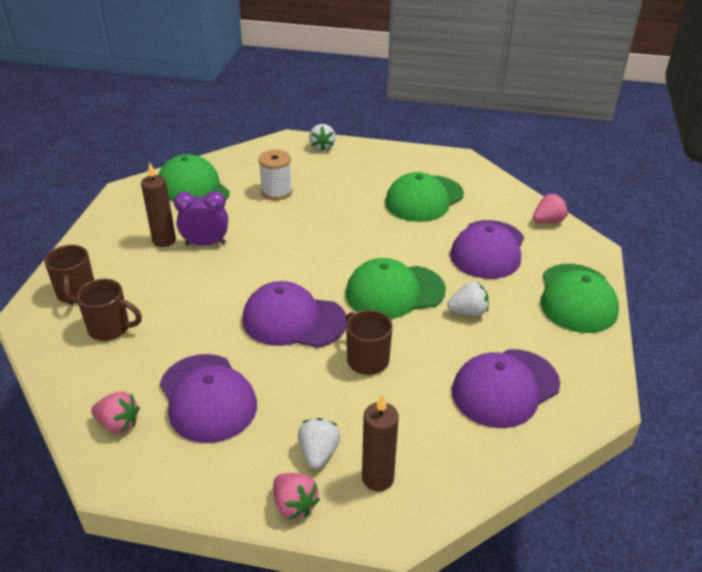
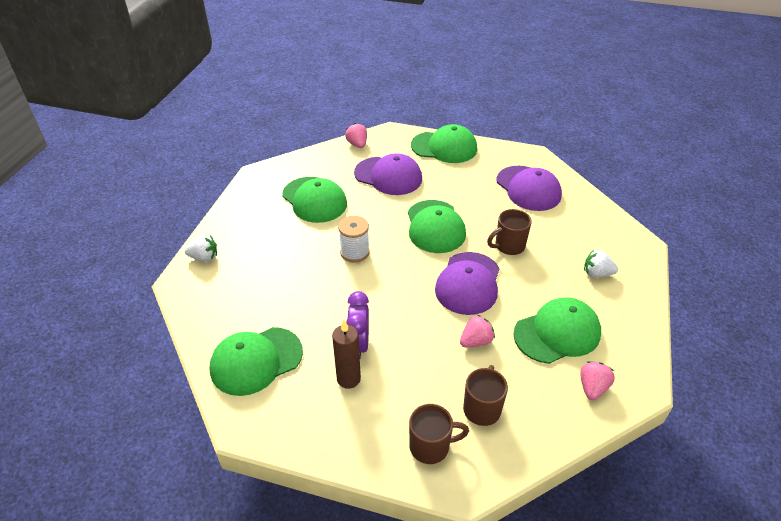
camera: 85 degrees left, 5 degrees up
purple cap [160,354,257,443] -> green cap [513,297,601,364]
white spool [258,150,292,200] -> white spool moved to [338,216,370,263]
pink strawberry [273,473,320,520] -> pink strawberry moved to [460,315,495,347]
brown candle [362,394,399,491] -> none
white strawberry [447,282,489,316] -> none

